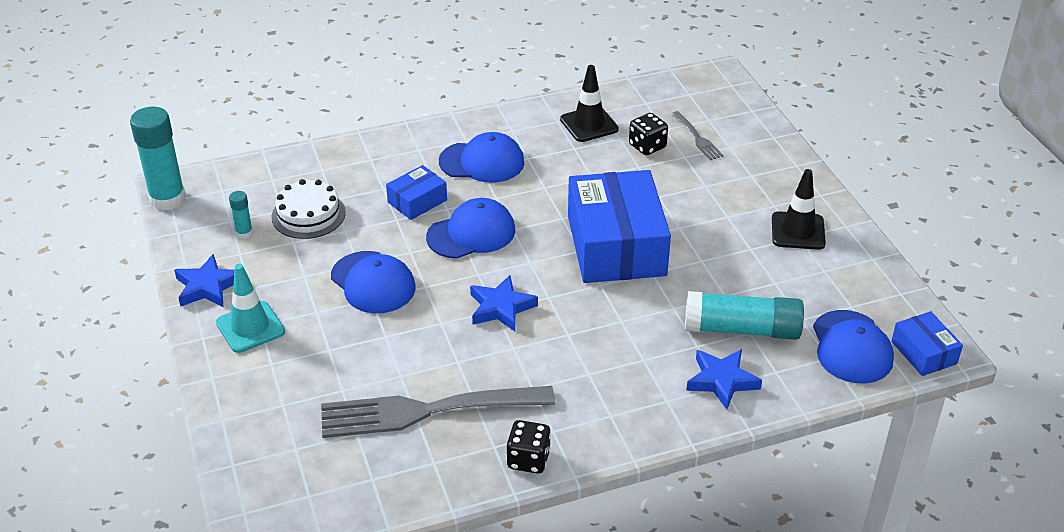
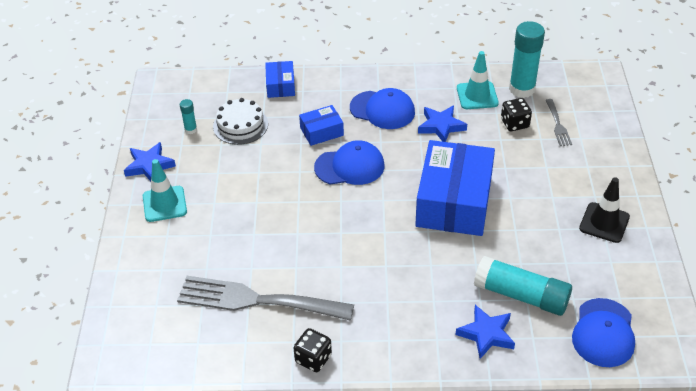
camera: 20 degrees right, 5 degrees up
turquoise glue stick [130,107,186,211] -> turquoise glue stick moved to [509,21,545,98]
blue cap [331,251,416,313] -> none
blue star [470,275,538,331] -> blue star moved to [418,105,467,142]
black traffic cone [560,65,619,142] -> turquoise traffic cone [457,51,499,109]
blue box [891,311,963,376] -> blue box moved to [265,61,295,98]

